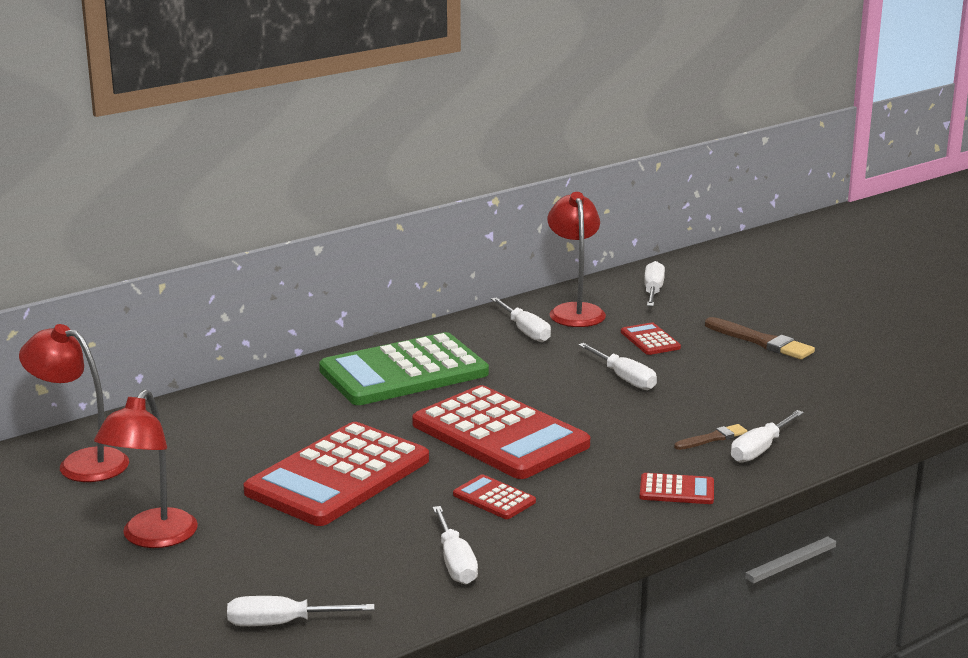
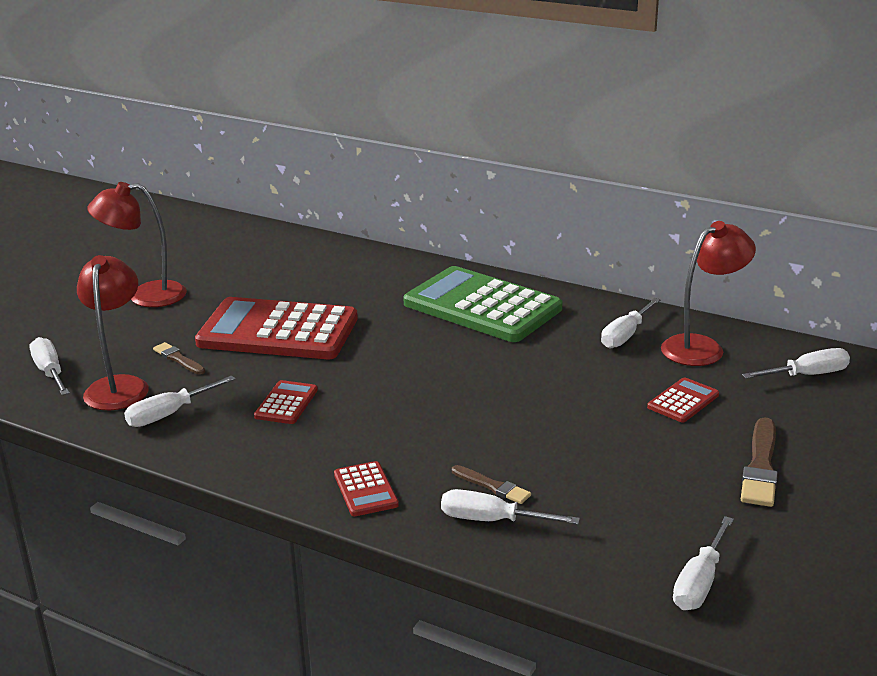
camera: 65 degrees right, 5 degrees up
red lamp [19,324,129,482] -> red lamp moved to [77,255,149,410]
red calculator [412,385,590,479] -> none
white screwdriver [578,343,657,390] -> white screwdriver moved to [673,516,734,610]
none -> brown brush [153,342,205,375]

